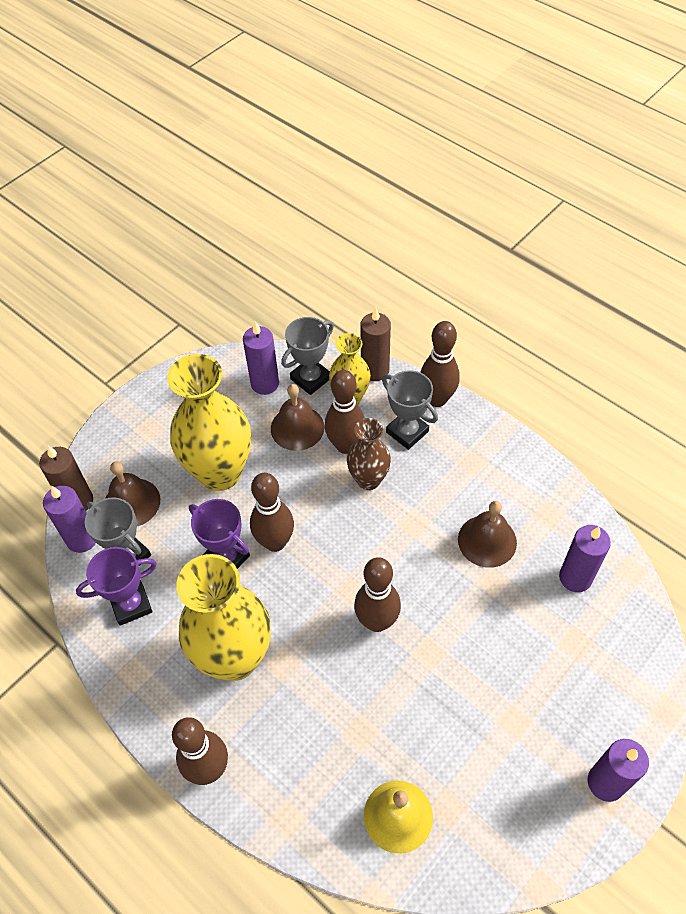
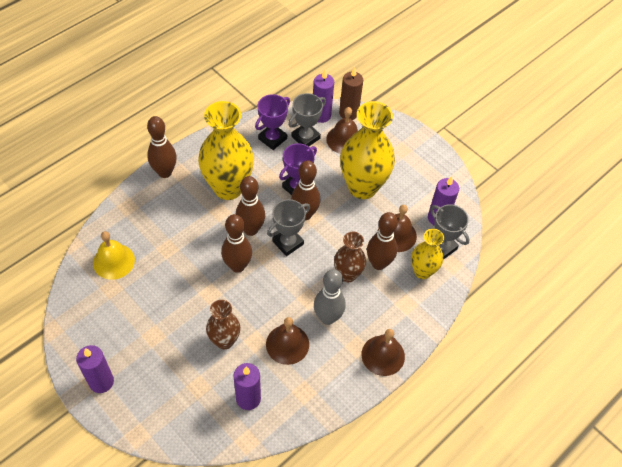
camera: 90 degrees right, 0 degrees up
purple trophy [76,547,157,626] -> purple trophy turned 60 degrees clockwise [255,94,290,150]
brown candle [361,308,391,381] -> none
grey trophy [382,370,438,450] -> grey trophy moved to [267,199,310,256]
brown bowling pin [420,321,460,407] -> brown bowling pin moved to [236,176,265,236]
none -> brown vase [206,300,240,349]
none -> grey bowling pin [314,269,345,325]
none -> brown bell [362,329,405,376]

